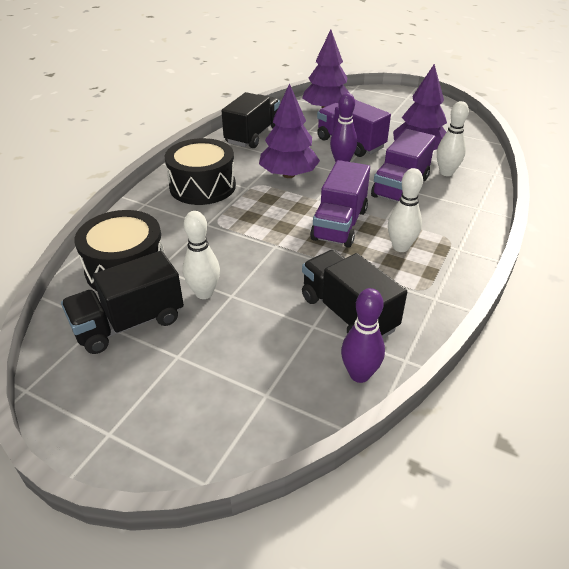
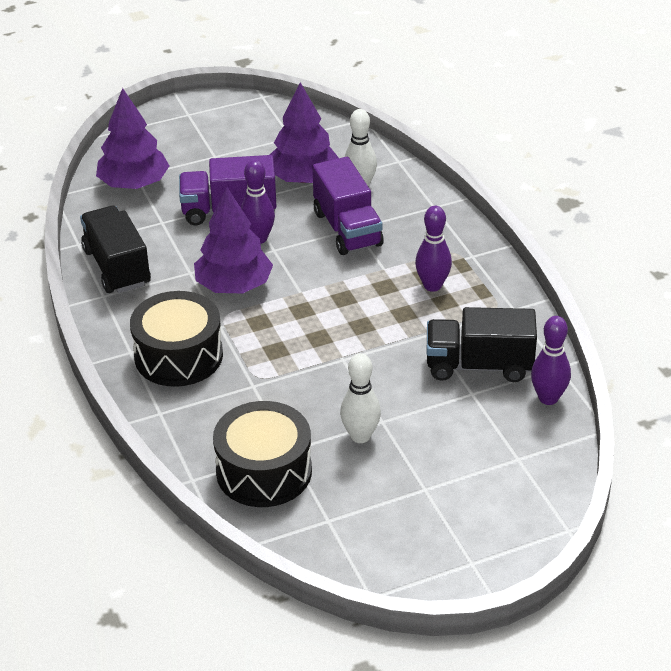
camera: 50 degrees left, 0 degrees up
black truck [61,251,184,354] -> none
purple truck [310,160,370,247] -> none
white bowling pin [388,168,423,252] -> purple bowling pin [415,206,452,292]

